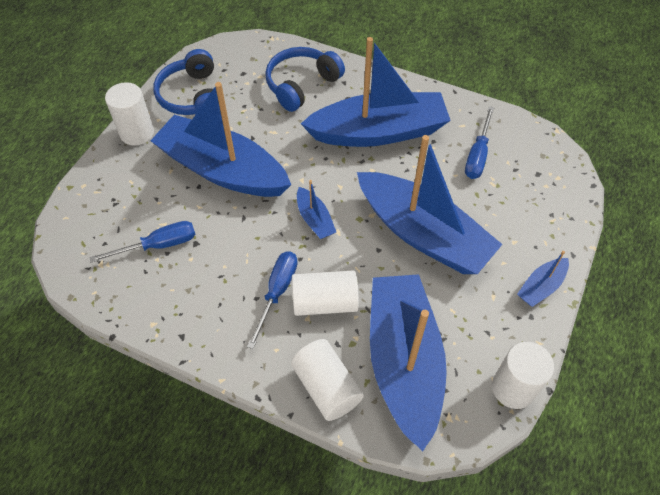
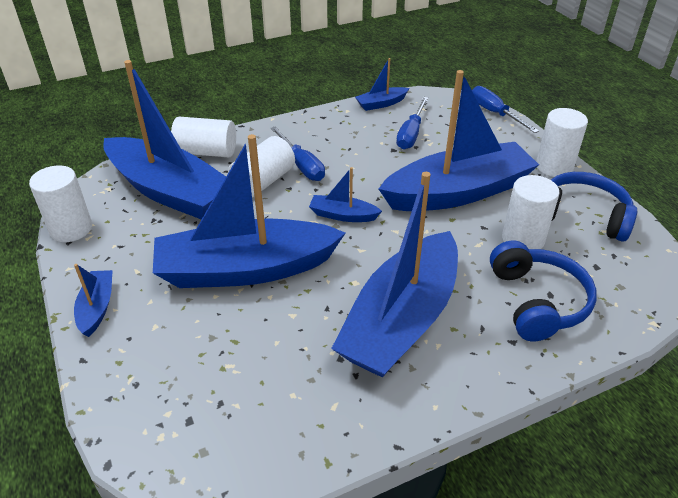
camera: 130 degrees right, 15 degrees down
blue screwdriver [465,106,494,179] -> blue screwdriver moved to [472,86,539,133]
none -> blue boat [355,58,409,111]
none -> white cylinder [502,175,560,249]

